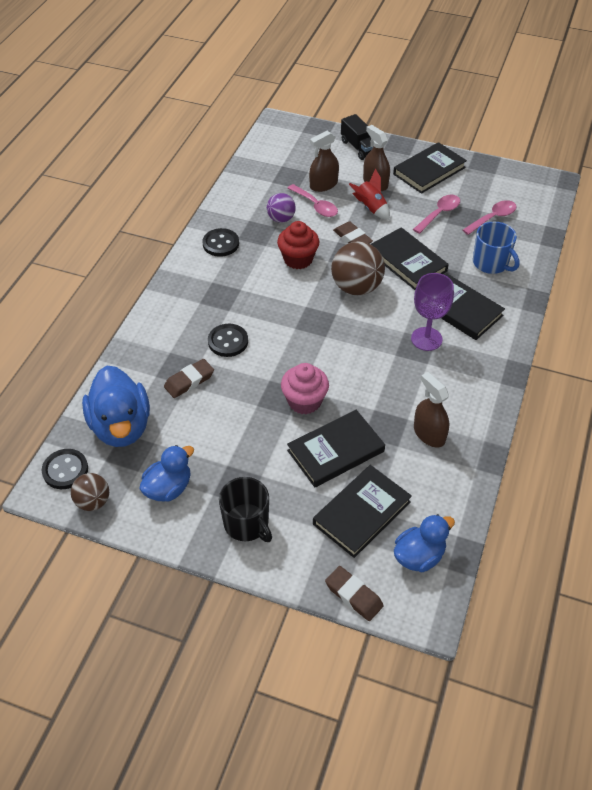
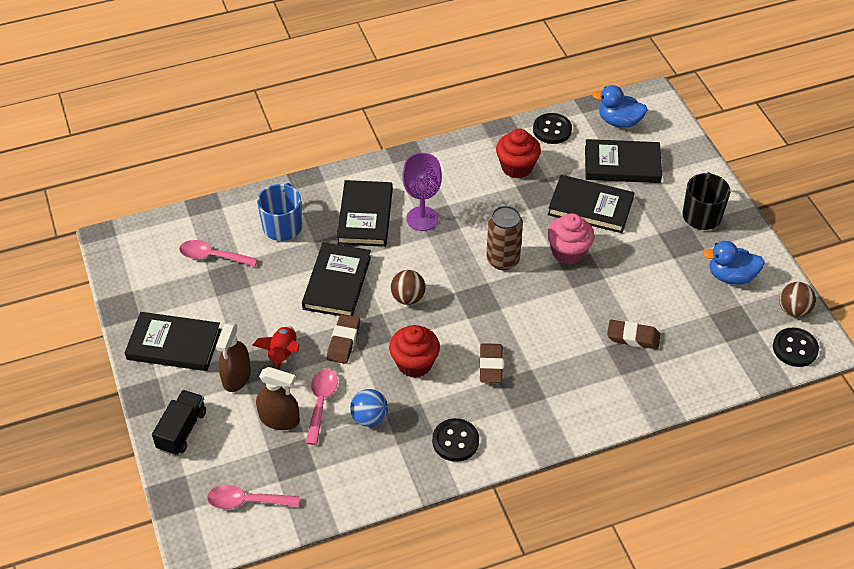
camera: 130 degrees left, 0 degrees up
blue duck [82,366,150,447] -> none
black button [208,324,248,357] -> black button moved to [533,113,572,144]
purple ball [267,193,296,223] -> blue ball [350,389,388,427]
brown eraser [325,566,384,621] -> brown eraser moved to [479,343,503,383]
brown ball [331,241,385,295] -> brown ball [391,270,426,305], size x0.59
pink spoon [413,195,460,234] -> pink spoon moved to [207,485,300,509]
brown spray bottle [414,372,449,448] -> red cupcake [496,129,541,179]
none -> brown can [486,206,523,270]

